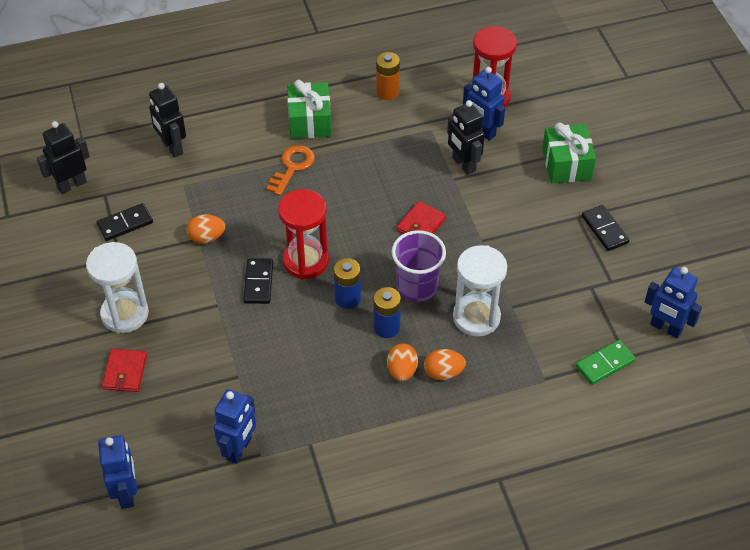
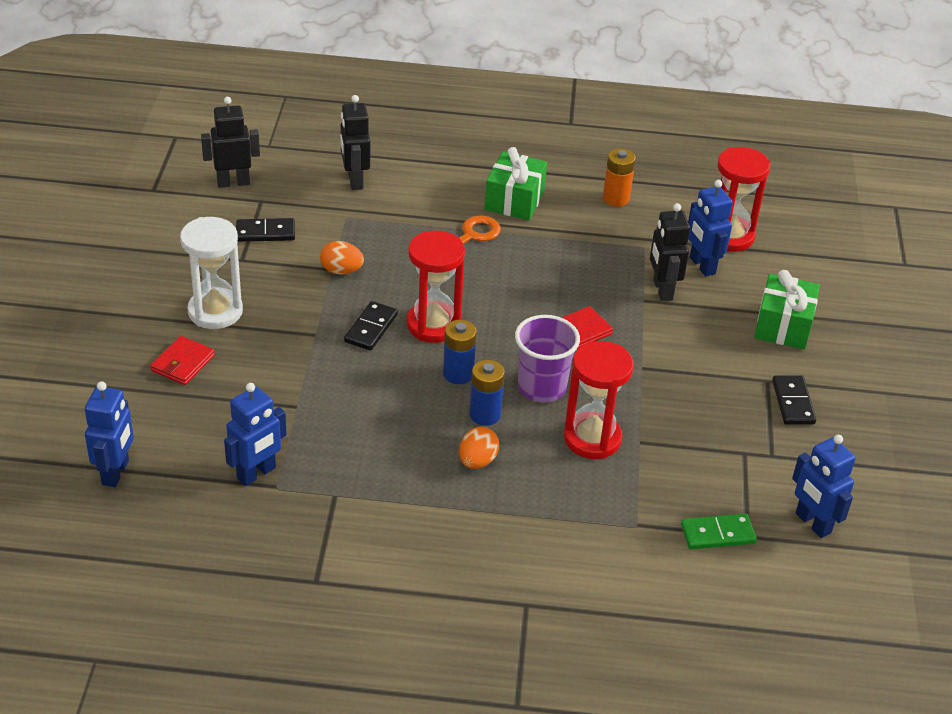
camera: 20 degrees right, 10 degrees down
orange egg [424,349,466,380] -> none
white hourglass [453,245,507,337] -> red hourglass [564,341,634,459]

